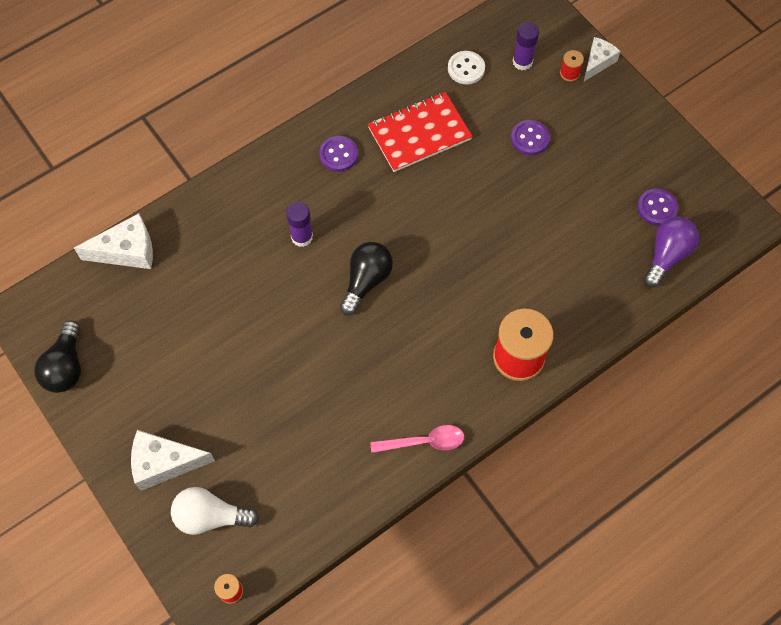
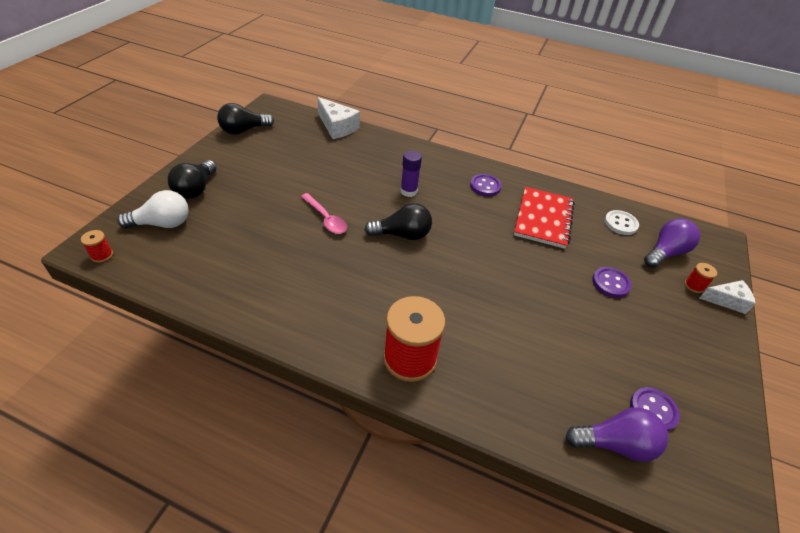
camera: 55 degrees right, 20 degrees down
white cheese [131,430,215,491] -> black light bulb [168,160,217,199]
white light bulb [171,487,259,535] -> white light bulb turned 105 degrees clockwise [117,190,189,229]
red notebook [368,92,473,172] -> red notebook turned 75 degrees clockwise [514,187,575,249]
pink spoon [370,425,464,453] -> pink spoon moved to [301,193,347,234]
purple glue stick [513,22,539,70] -> purple light bulb [644,219,700,268]

